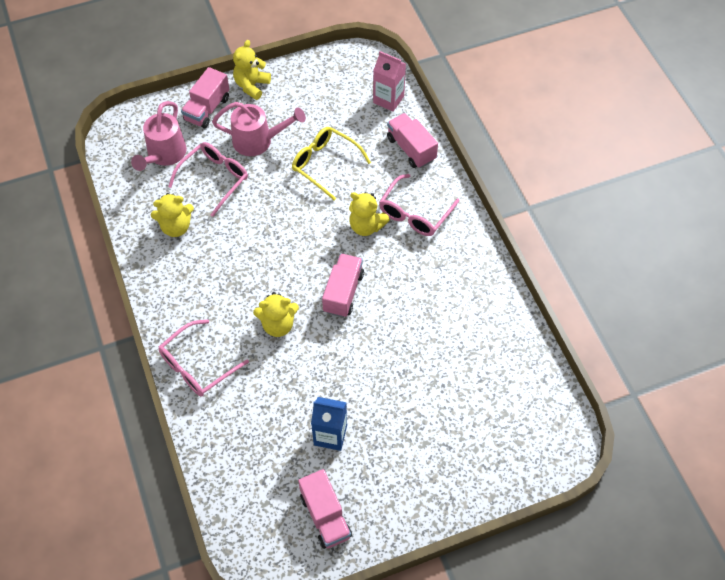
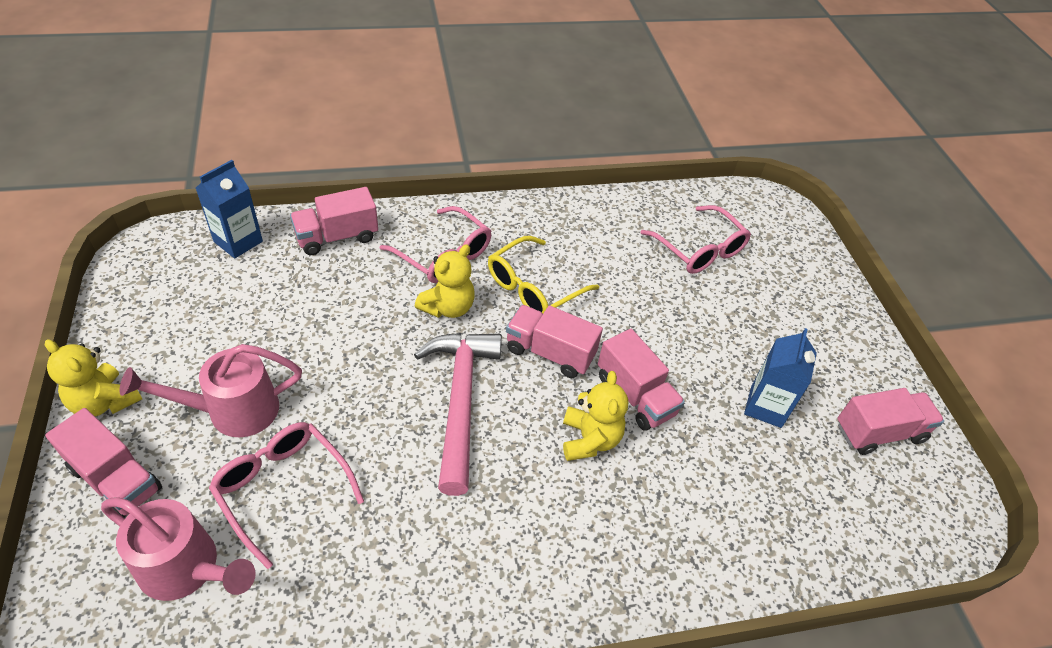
camera: 85 degrees left, 10 degrees down
yellow teddy bear [151,193,194,237] -> none
pink glasses [158,320,249,396] -> pink glasses moved to [640,205,751,274]
pink watering can [212,102,306,156] -> pink watering can turned 120 degrees counterclockwise [119,344,302,437]
yellow glasses [292,127,371,201] -> yellow glasses moved to [488,236,599,313]
pink carton [373,51,406,111] -> blue carton [196,160,263,258]
none -> pink hammer [414,333,502,496]
none -> pink truck [598,329,685,431]

